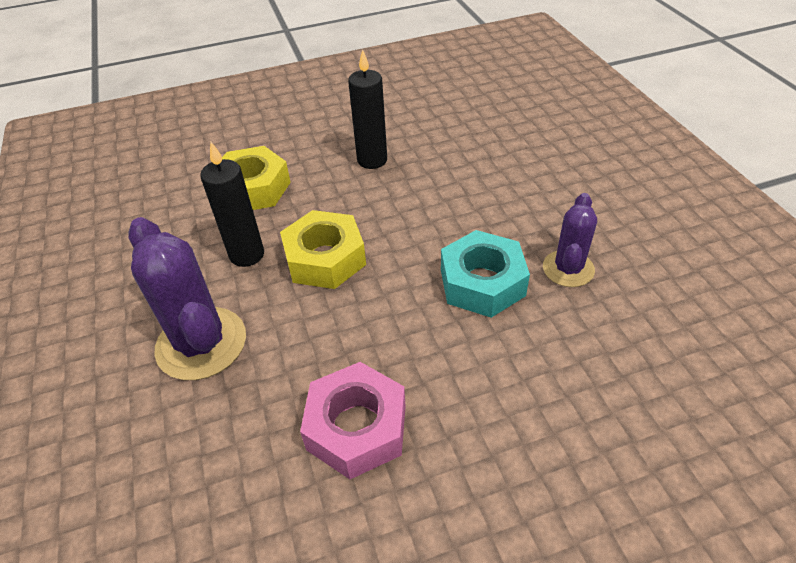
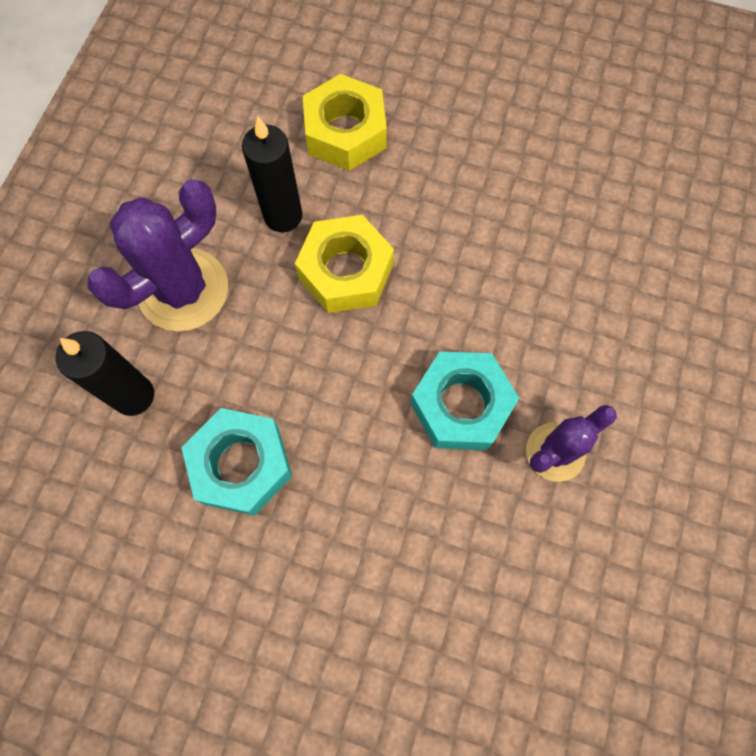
camera: 35 degrees right, 25 degrees up
purple cactus [128,217,246,380] -> purple cactus turned 45 degrees clockwise [87,179,228,331]
pink nut [300,362,406,479] -> turquoise nut [181,408,292,516]
black candle [348,49,387,169] -> black candle moved to [56,331,154,416]

